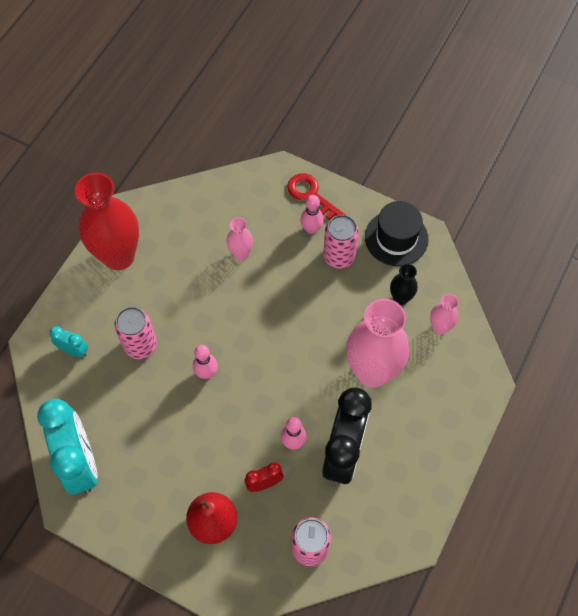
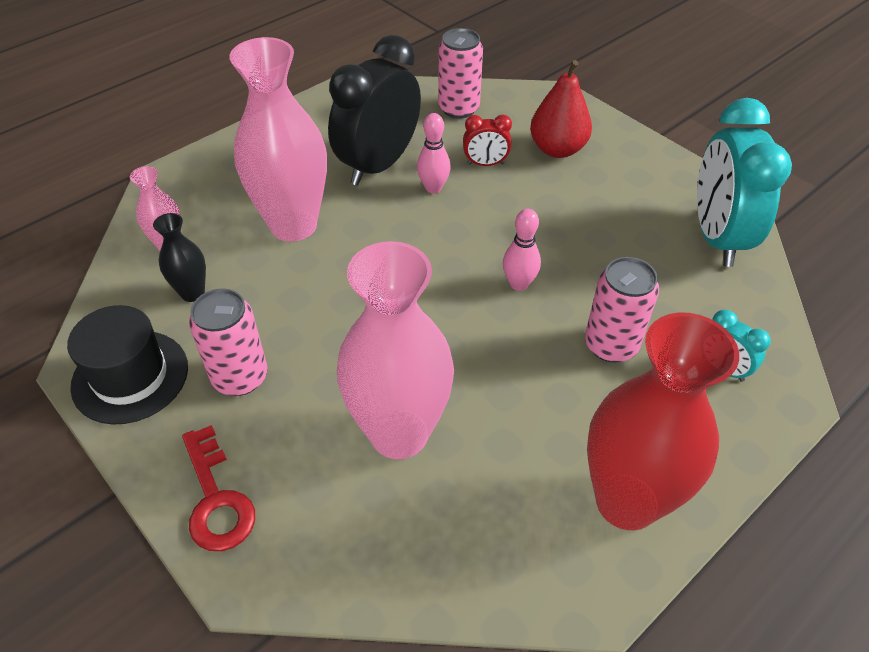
camera: 160 degrees left, 15 degrees down
pink vase [226,217,253,260] -> pink vase [337,241,454,459], size x2.14
pink bowling pin [300,195,324,234] -> none

